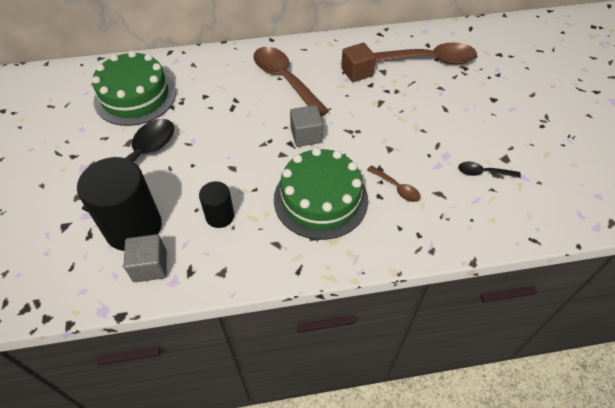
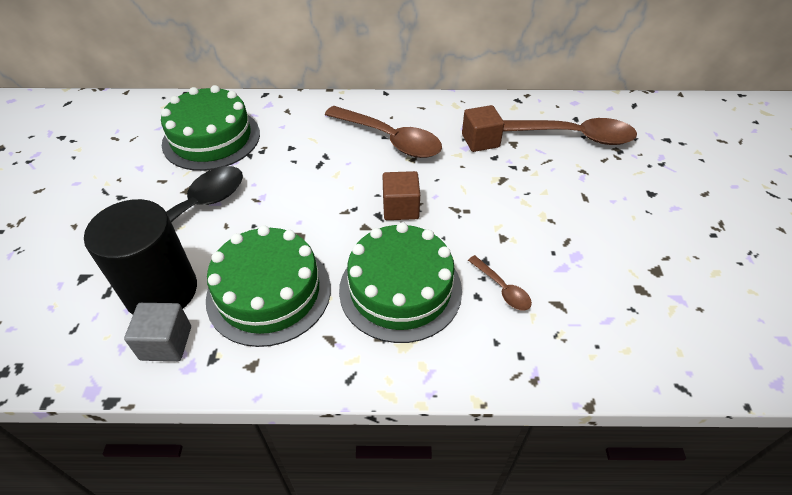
camera: 10 degrees right, 5 degrees down
black cylinder [199,181,234,228] -> green cake [206,225,331,347]
brown spoon [253,47,329,116] -> brown spoon turned 150 degrees clockwise [325,106,442,158]
grey cube [290,105,323,147] -> brown cube [383,171,420,220]
black spoon [458,162,521,178] -> none

